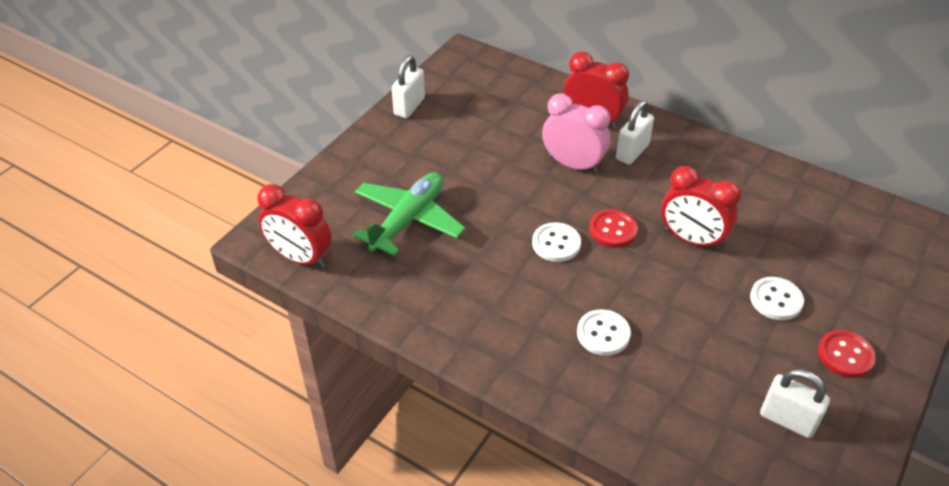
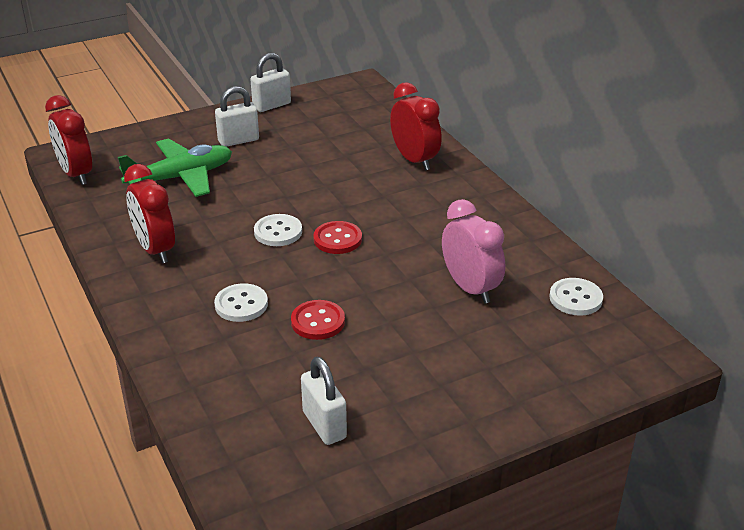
camera: 30 degrees right, 10 degrees down
pink clock [542,94,610,173] -> pink clock moved to [442,199,505,304]
white padlock [616,100,654,165] -> white padlock moved to [215,86,259,147]
red clock [661,166,741,250] -> red clock moved to [124,164,175,264]
white button [750,277,804,320] -> white button moved to [550,278,603,316]
red button [818,330,876,378] -> red button moved to [291,300,345,340]

